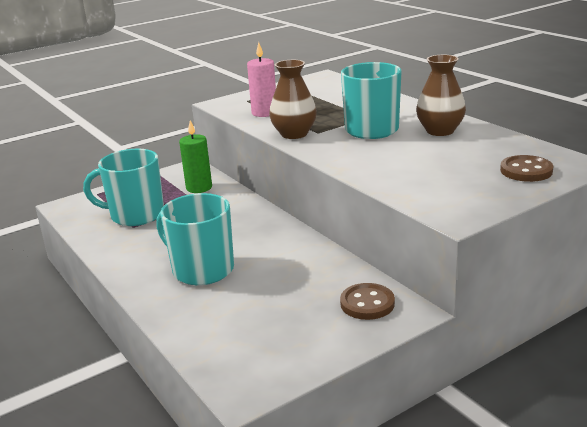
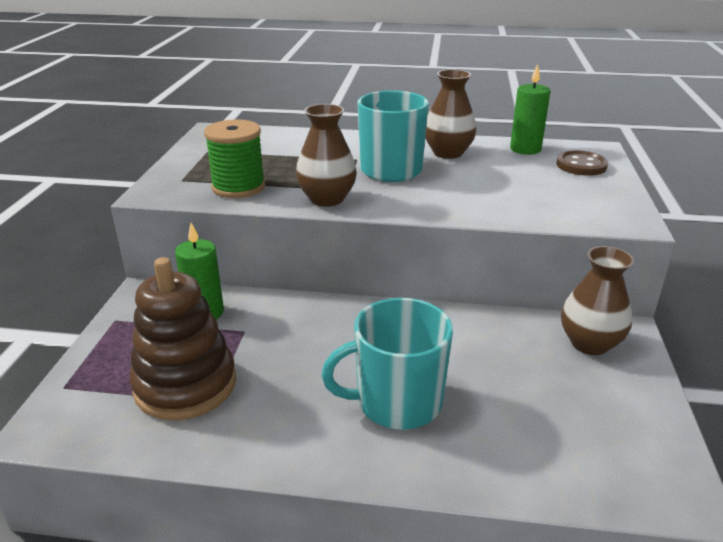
camera: 50 degrees left, 5 degrees up
turquoise mug [83,149,164,226] -> brown stacking toy [129,257,236,420]
pink candle [247,42,276,117] -> green spool [204,119,265,198]
brown button [340,283,395,320] -> brown vase [561,246,634,355]
none -> green candle [510,64,550,155]

